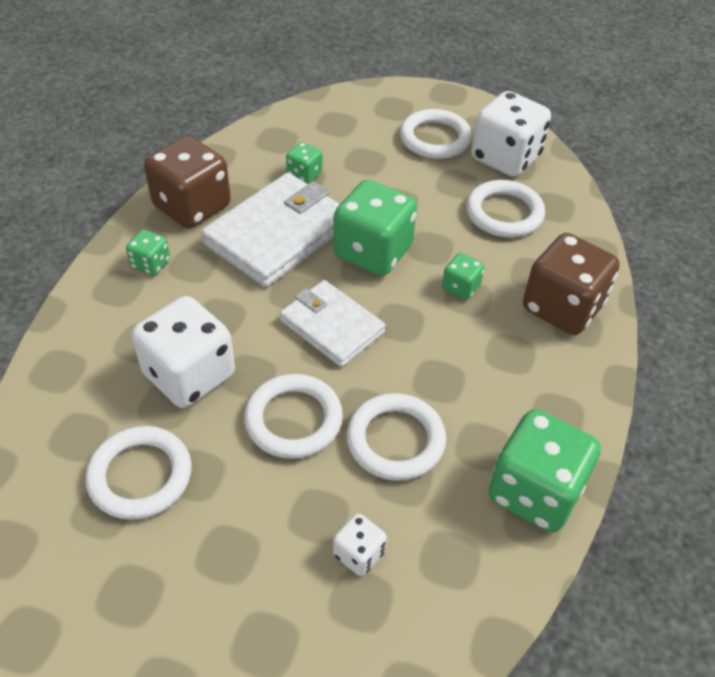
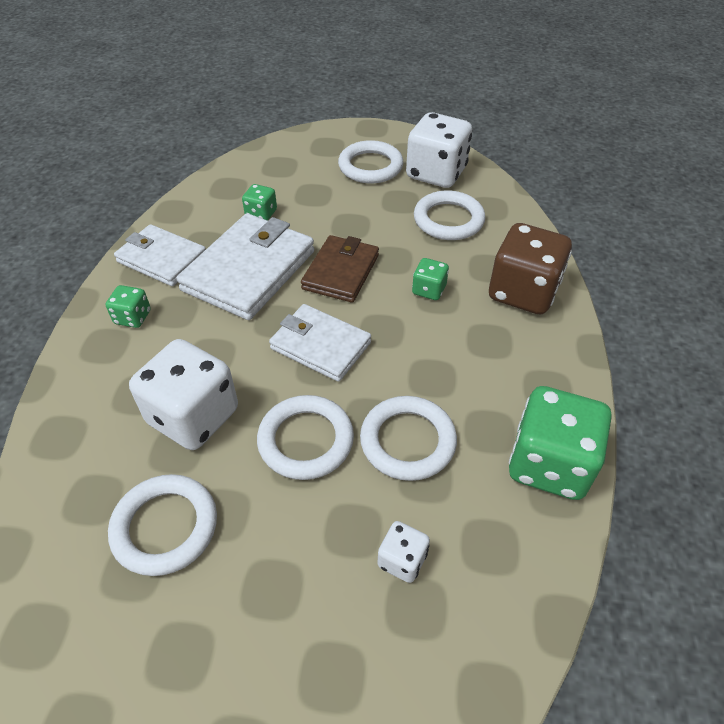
camera: 10 degrees left, 0 degrees up
brown dice [144,136,231,229] -> white wallet [114,224,206,286]
green dice [333,180,417,276] -> brown wallet [301,235,379,303]

